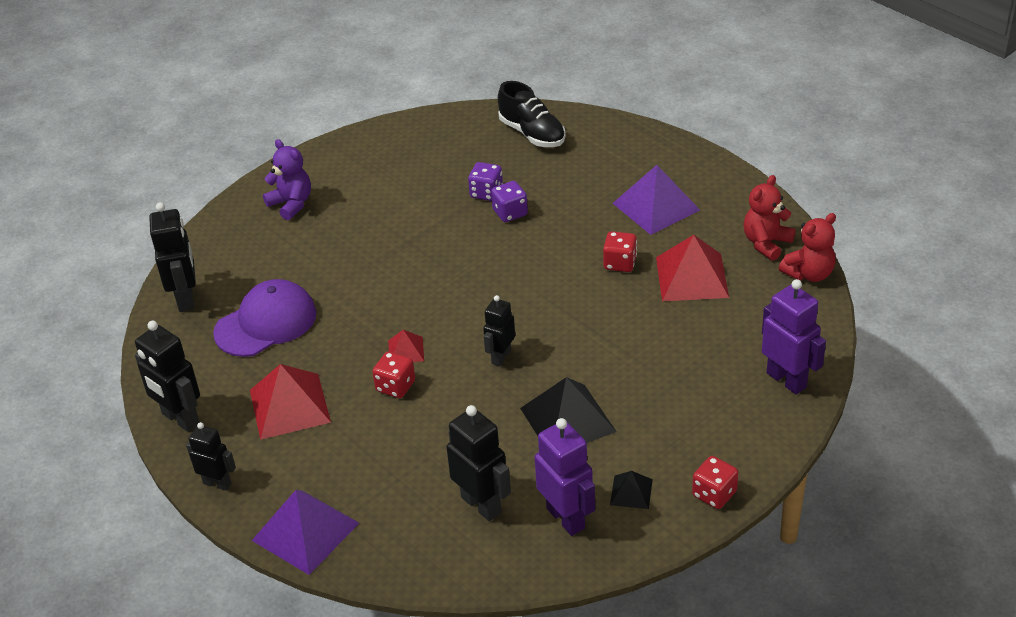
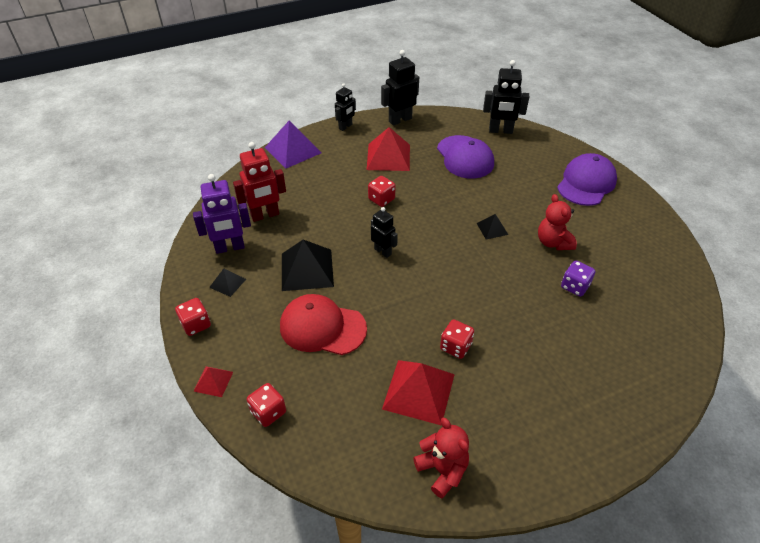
camera: 105 degrees right, 5 degrees up
purple teddy bear [263,139,311,220] -> purple cap [557,153,617,206]
red pyramid [388,330,424,362] -> red pyramid moved to [194,366,233,397]
black robot [446,405,511,521] -> red robot [233,142,286,222]
purple dice [491,181,528,222] -> none
black shoe [498,81,566,147] -> none
purple pyramid [613,165,700,235] -> none
purple robot [762,279,826,395] -> red dice [247,383,286,427]
red teddy bear [779,213,836,282] -> red teddy bear moved to [538,194,577,250]
none -> red cap [280,294,367,355]
none -> black pyramid [477,214,508,239]

